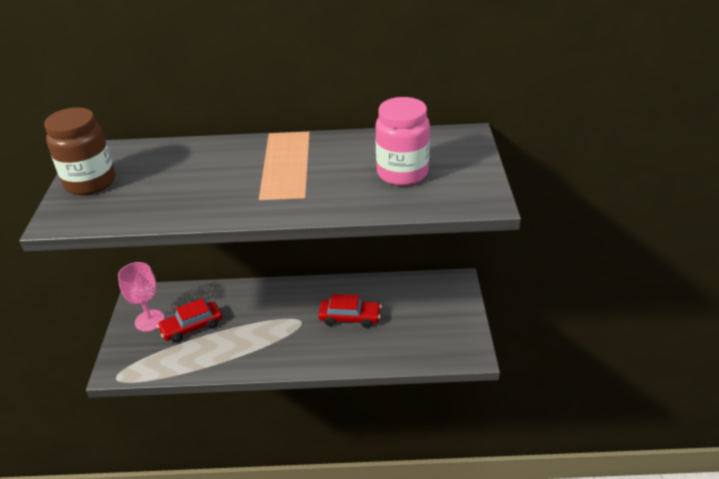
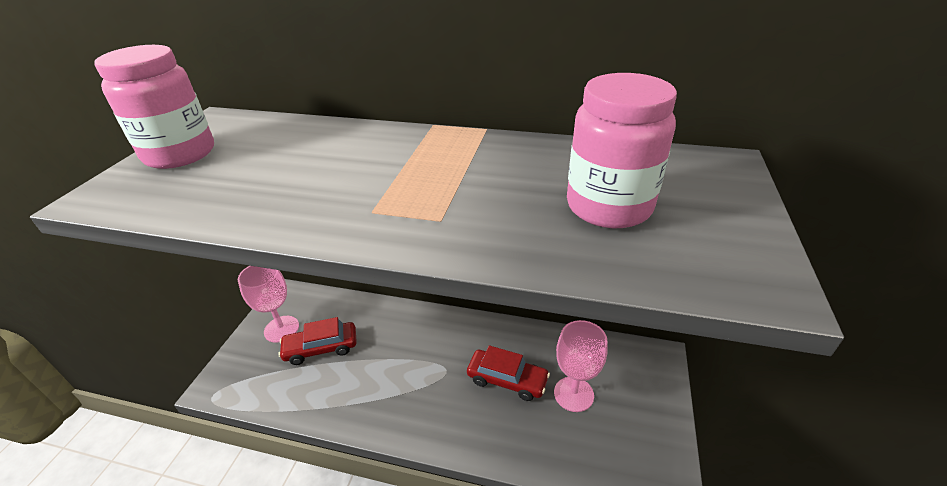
camera: 15 degrees right, 0 degrees up
brown jar [44,107,115,195] -> pink jar [94,45,214,169]
none -> pink goblet [554,320,608,412]

